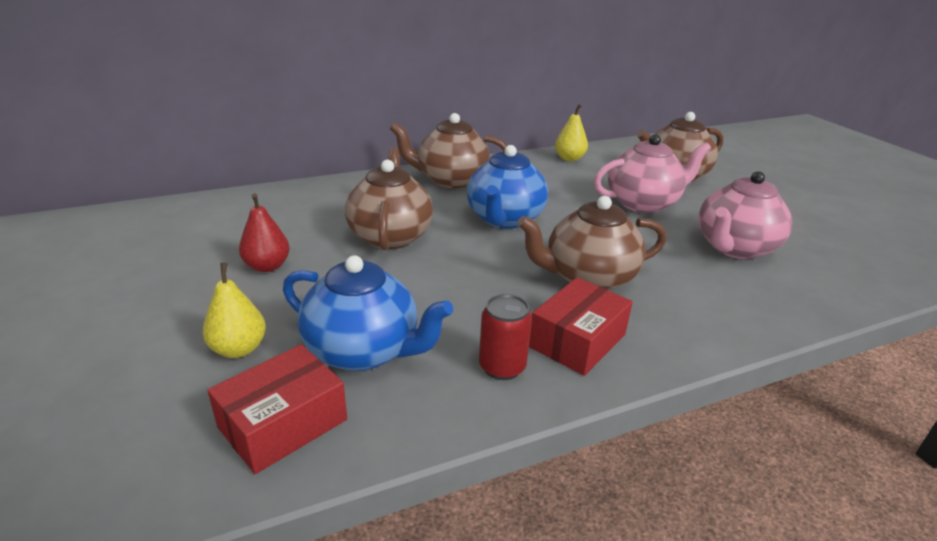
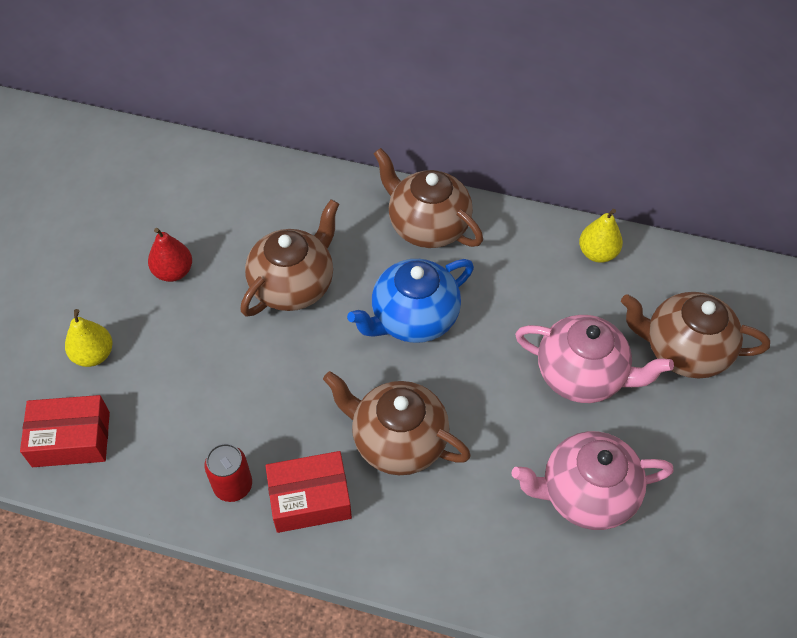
camera: 40 degrees right, 25 degrees up
blue teapot [283,255,453,371] -> none

